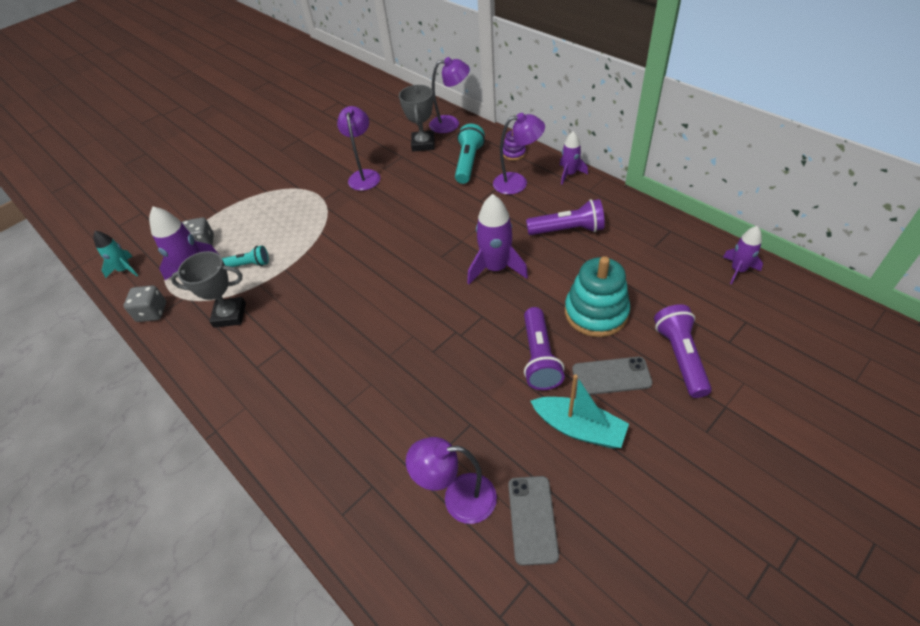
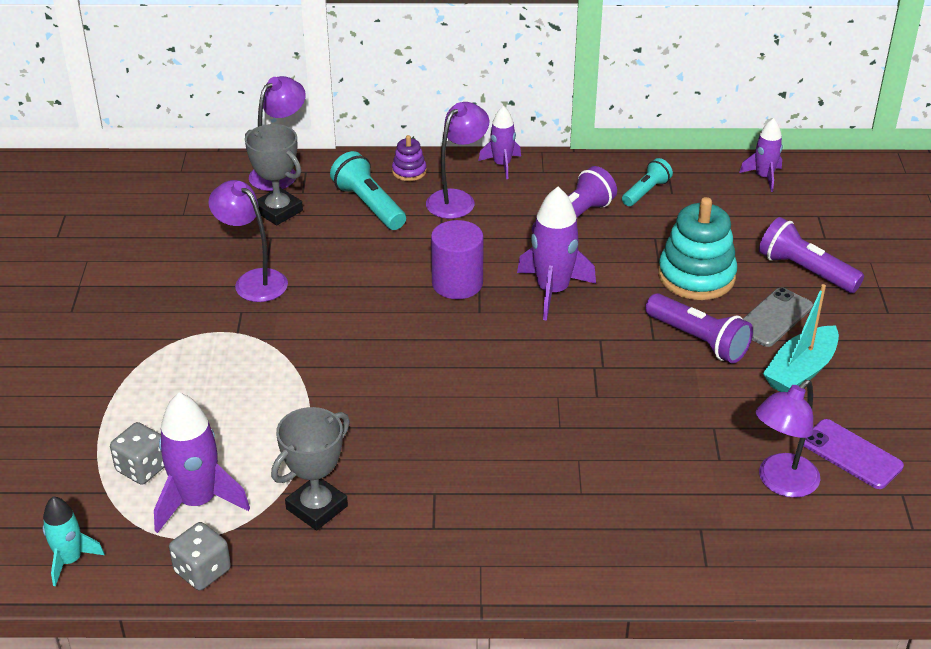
camera: 50 degrees left, 10 degrees down
turquoise flashlight [222,246,269,267] -> turquoise flashlight moved to [622,158,673,206]
grey phone [508,476,559,565] -> purple phone [804,419,904,489]
turquoise boat [530,374,629,448] -> turquoise boat turned 150 degrees clockwise [763,284,839,392]
none -> purple cylinder [431,220,484,299]

